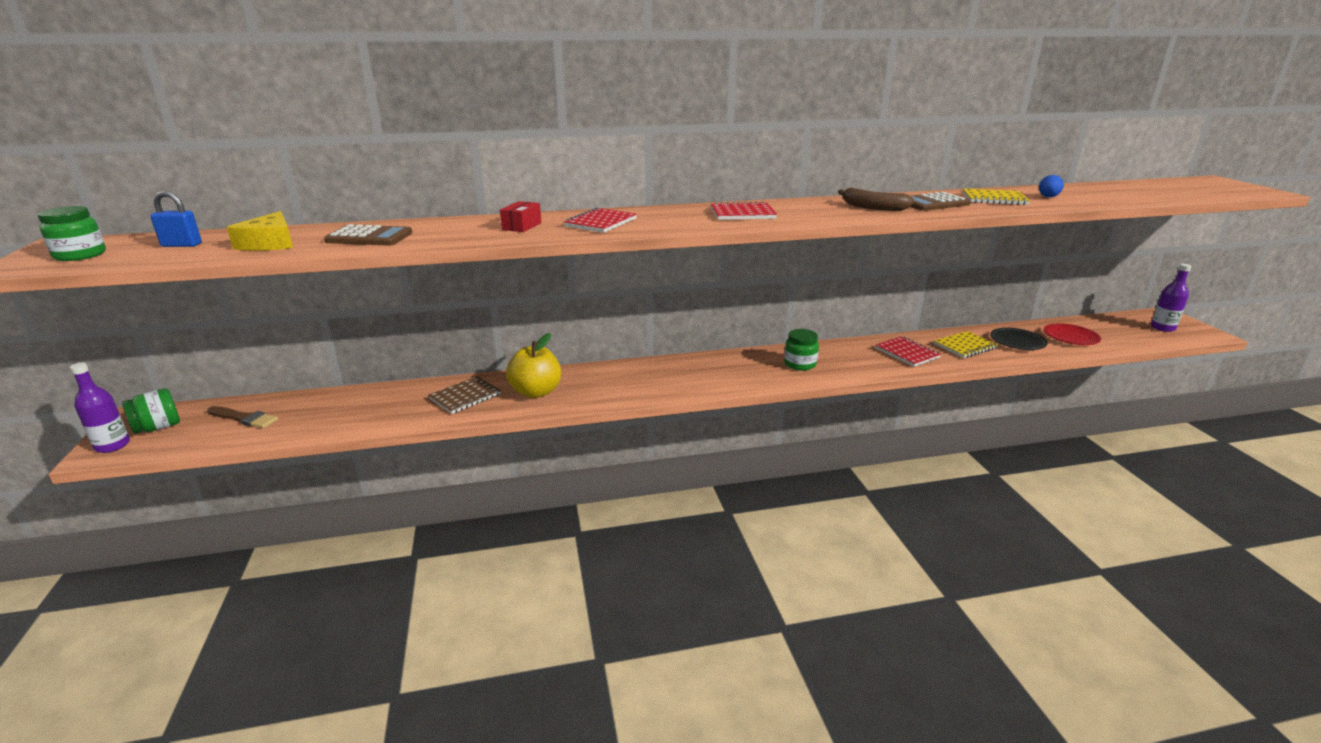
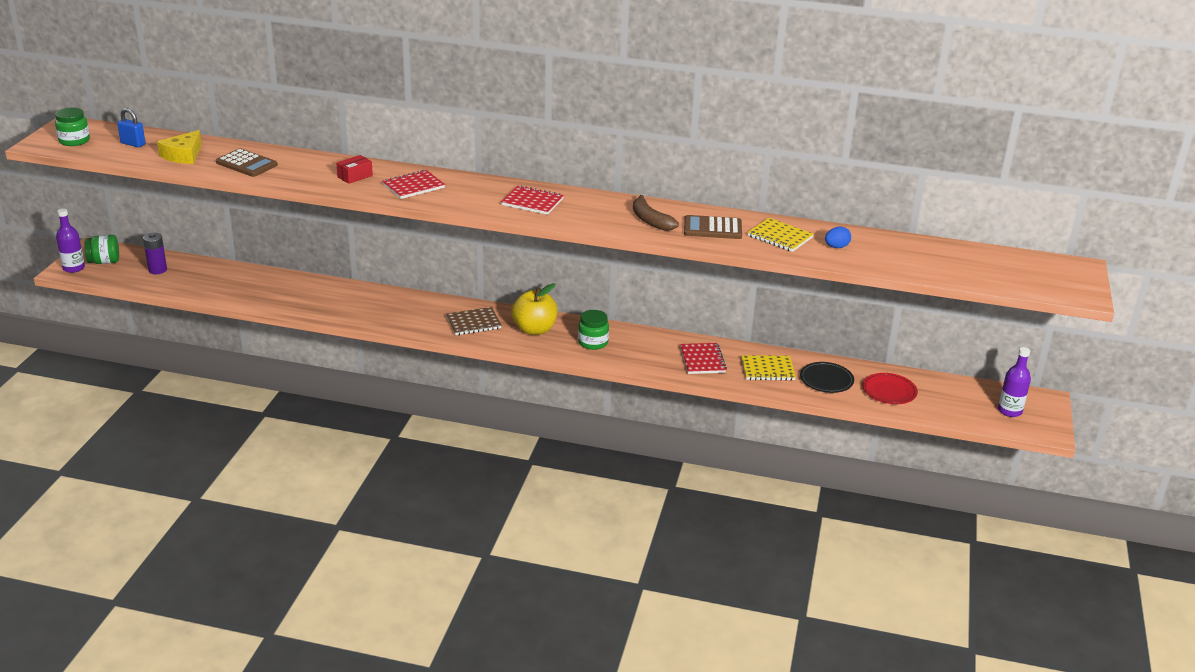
camera: 25 degrees right, 5 degrees up
brown brush [207,406,278,428] -> purple battery [143,233,167,274]
brown notebook [428,376,501,414] -> brown notebook moved to [446,307,502,335]
yellow apple [506,333,561,398] -> yellow apple moved to [511,283,558,335]

